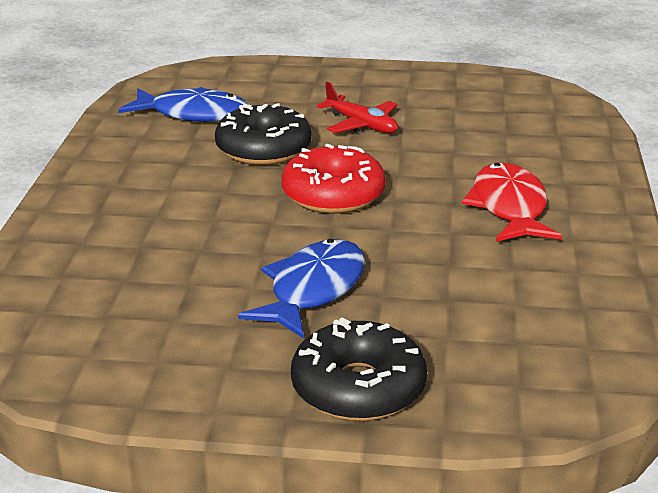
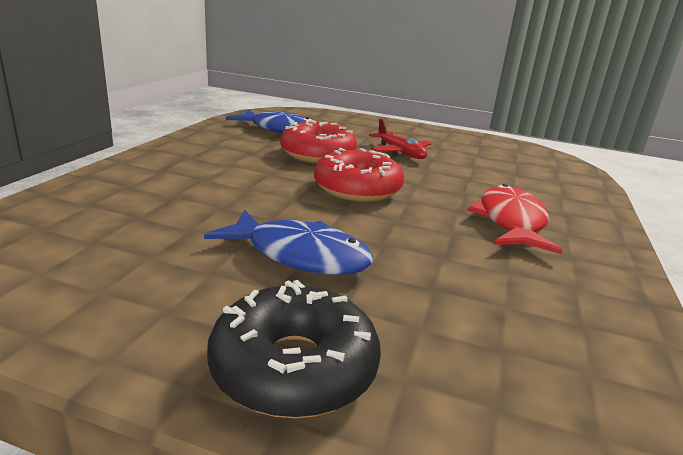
camera: 10 degrees right, 5 degrees down
black donut [215,103,312,165] -> red donut [280,120,357,163]
blue fish [238,239,365,339] -> blue fish turned 75 degrees clockwise [204,210,373,274]

